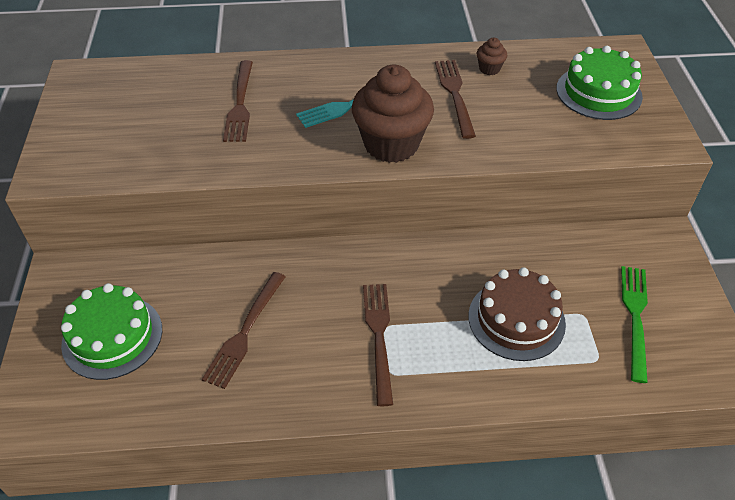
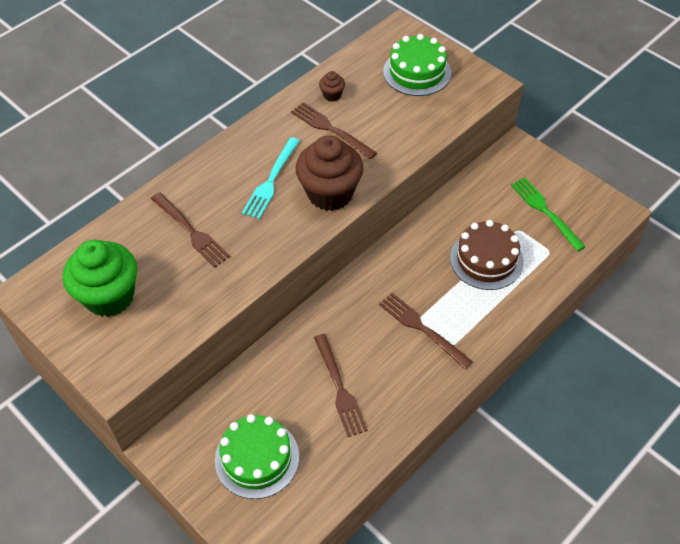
camera: 40 degrees left, 5 degrees up
none -> green cupcake [63,240,137,317]

